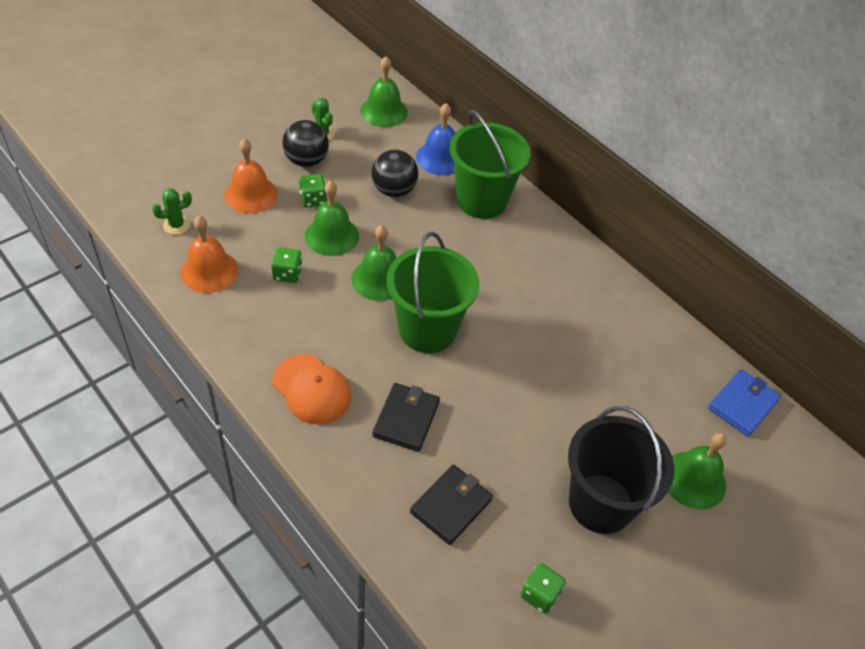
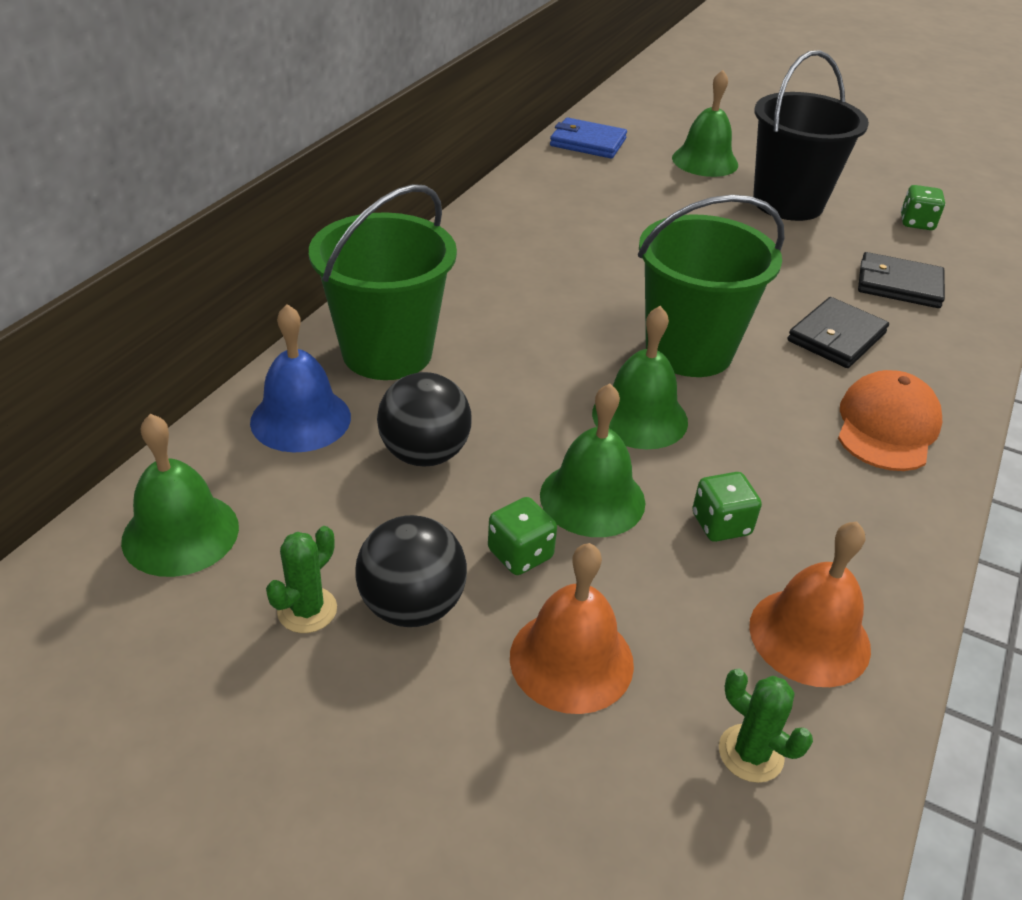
camera: 110 degrees left, 10 degrees down
black wallet [372,383,440,452] -> black wallet turned 45 degrees counterclockwise [787,297,889,368]

